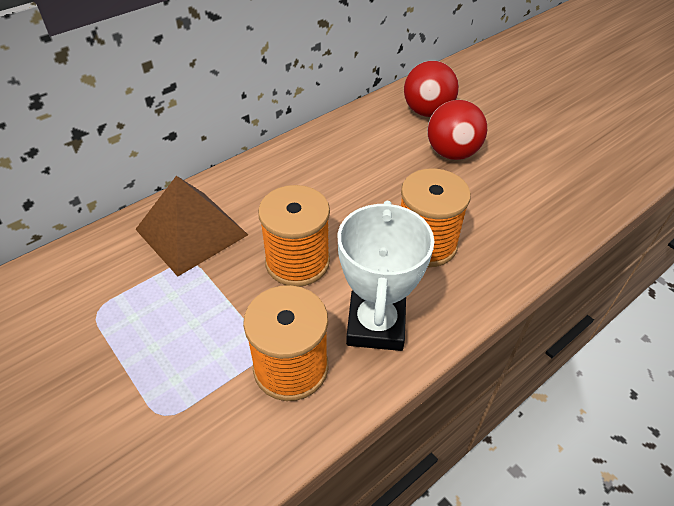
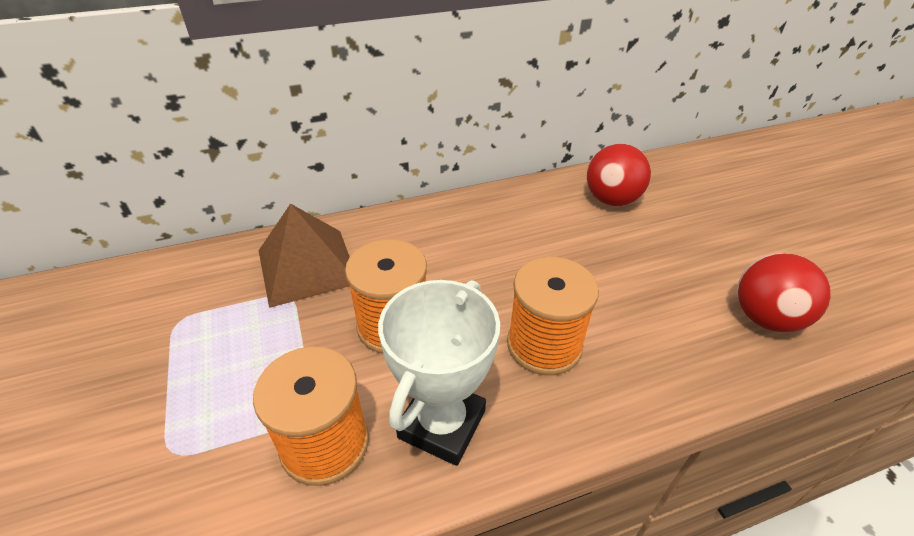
camera: 20 degrees right, 5 degrees down
red ball [427,100,487,160] -> red ball moved to [737,253,830,332]

